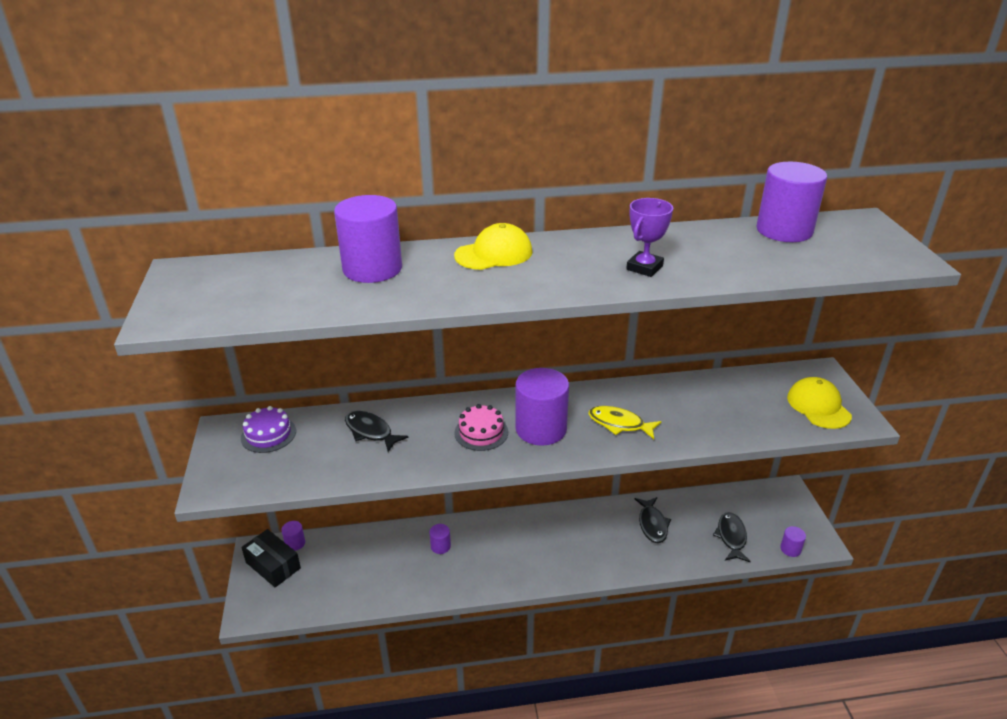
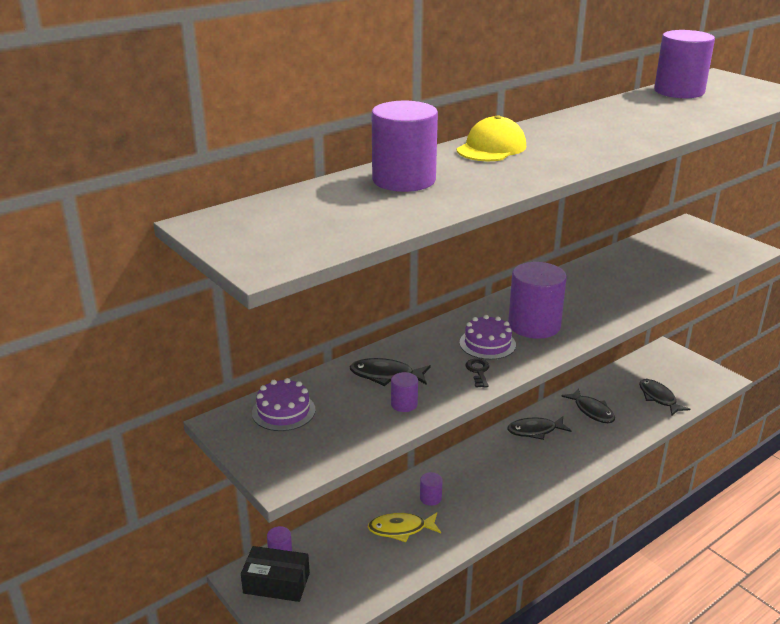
camera: 30 degrees left, 5 degrees down
pink cake [454,404,508,451] -> purple cake [460,315,516,360]
yellow fish [589,406,662,439] -> yellow fish moved to [368,512,441,542]
purple trophy [626,198,673,277] -> none
purple cylinder [780,526,806,557] -> purple cylinder moved to [391,372,418,412]
yellow cap [787,377,852,429] -> none
none -> black key [465,358,489,388]
none -> black fish [507,416,571,440]

